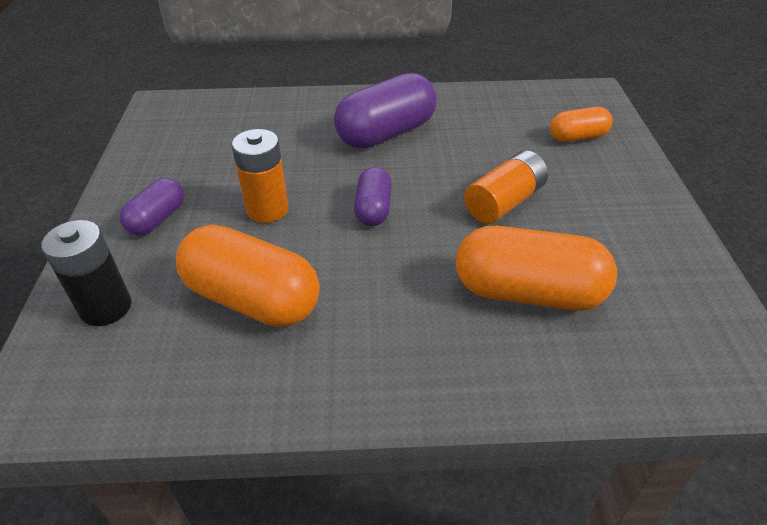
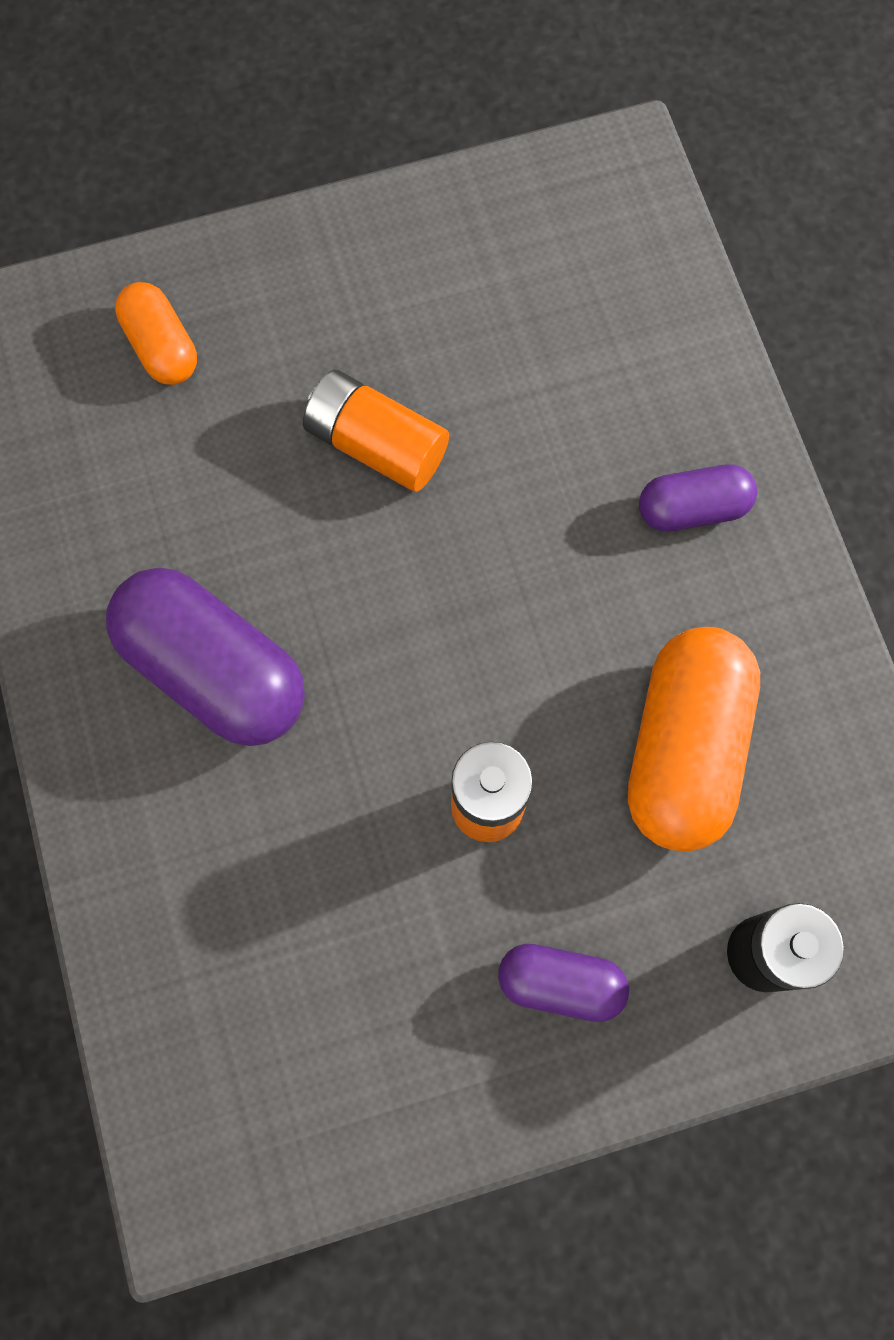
camera: 105 degrees left, 30 degrees up
purple capsule [354,167,392,226] -> purple capsule moved to [639,465,757,532]
orange capsule [456,226,617,310] -> none

